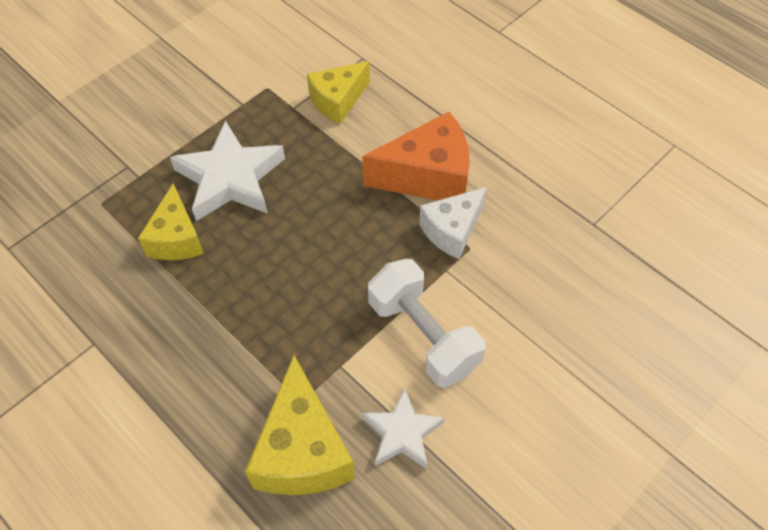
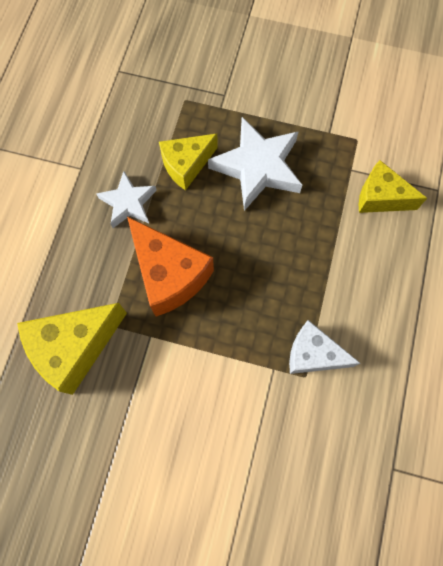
camera: 60 degrees right, 15 degrees up
orange cheese [362,112,470,201] -> orange cheese moved to [127,217,214,317]
white star [362,388,445,469] -> white star moved to [97,171,157,228]
white dumbbell [368,259,486,388] -> none

